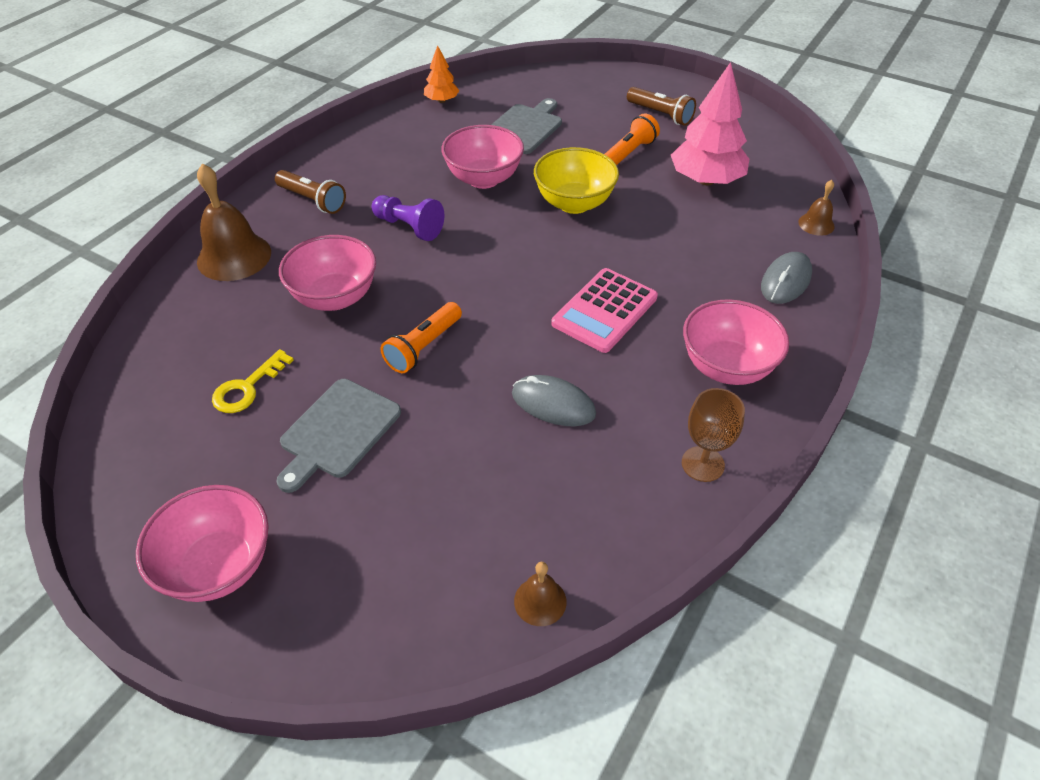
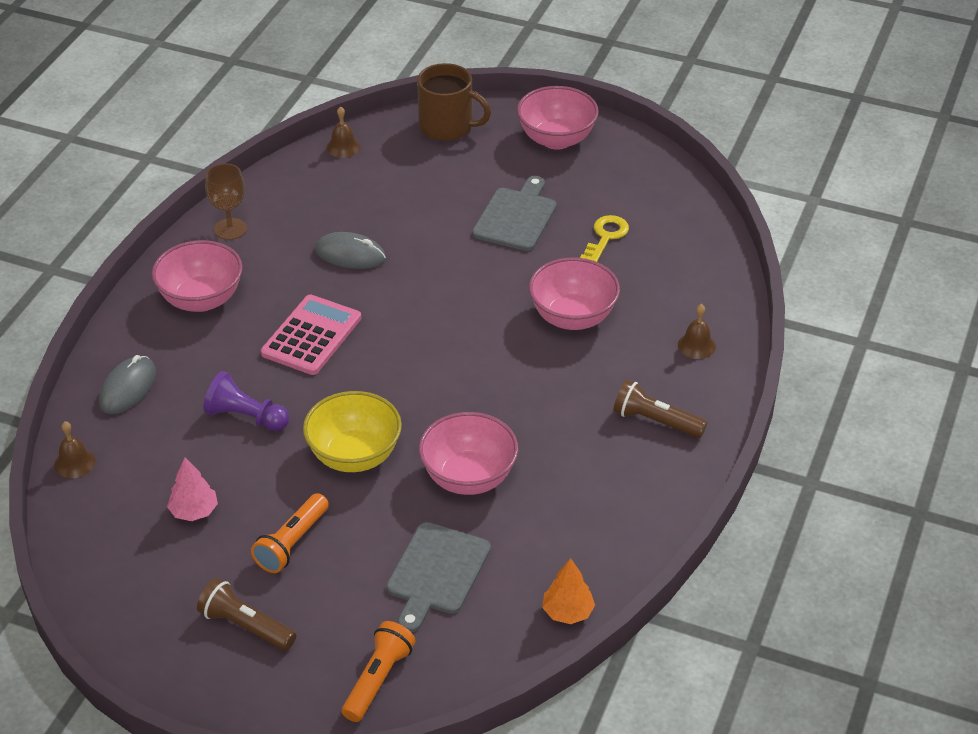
camera: 170 degrees right, 5 degrees down
brown bell [197,164,271,281] -> brown bell [678,304,716,359], size x0.51
purple pawn [372,195,444,241] -> purple pawn moved to [203,371,289,431]
orange flashlight [381,302,462,373] -> orange flashlight moved to [342,621,416,722]
pink tree [671,62,749,185] -> pink tree [167,457,218,521], size x0.52
none -> brown mug [417,63,491,141]

